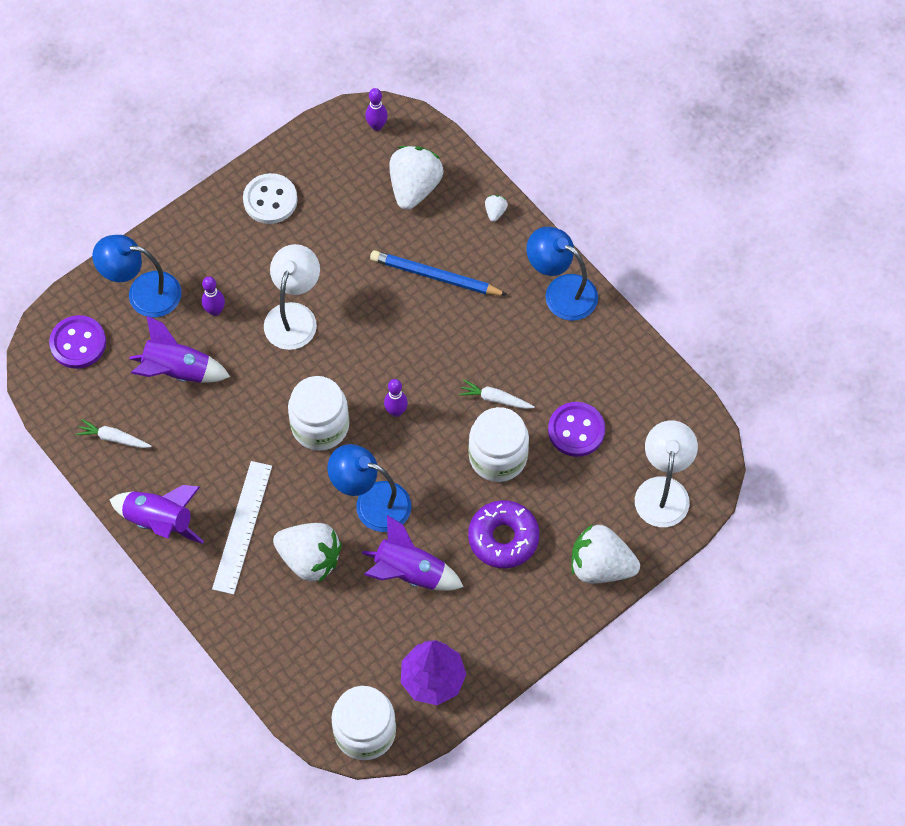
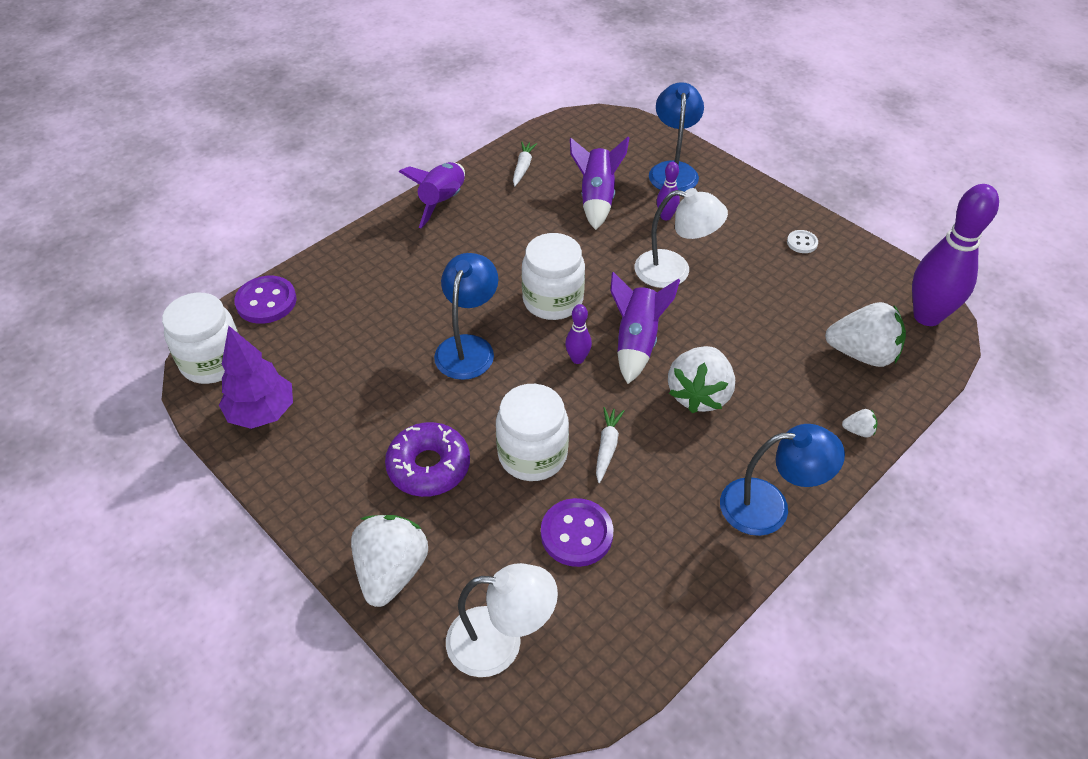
camera: 85 degrees right, 15 degrees down
purple button [49,315,106,369] -> purple button moved to [234,276,297,324]
white ruler [212,461,272,595] -> none
white button [243,173,297,224] -> white button [787,230,818,253], size x0.54
white strawberry [273,523,342,583] -> white strawberry moved to [668,346,735,413]
purple rocket [362,515,463,591] -> purple rocket moved to [610,272,680,384]
purple bowling pin [365,88,388,131] -> purple bowling pin [912,184,999,326], size x2.22
blue pencil [370,250,508,296] -> none
blue lamp [526,227,598,321] -> blue lamp turned 60 degrees clockwise [720,424,845,536]

